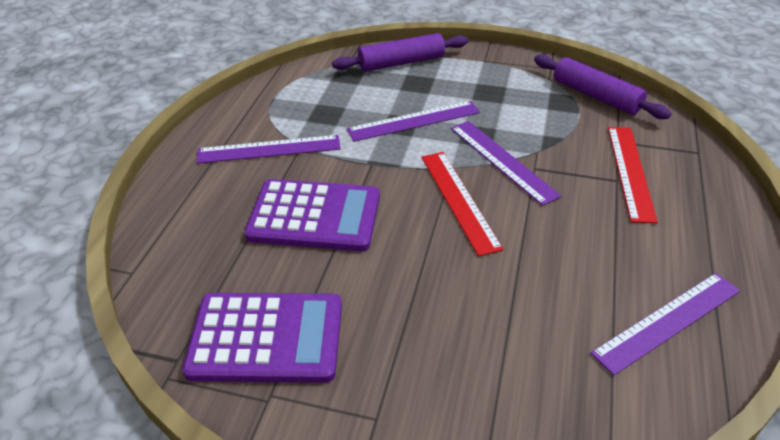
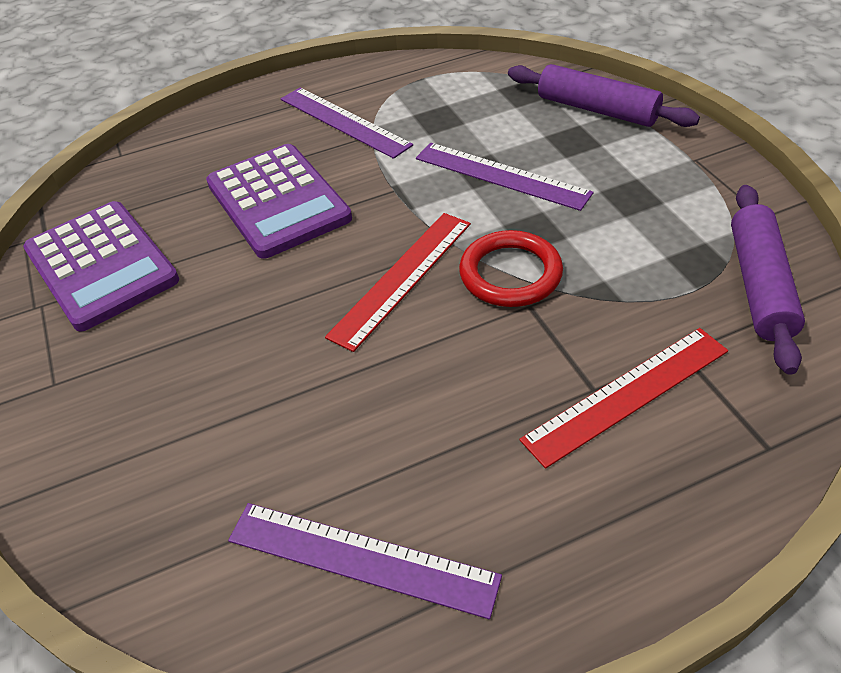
camera: 55 degrees right, 5 degrees up
purple ruler [451,121,561,206] -> red ring [459,230,563,307]

